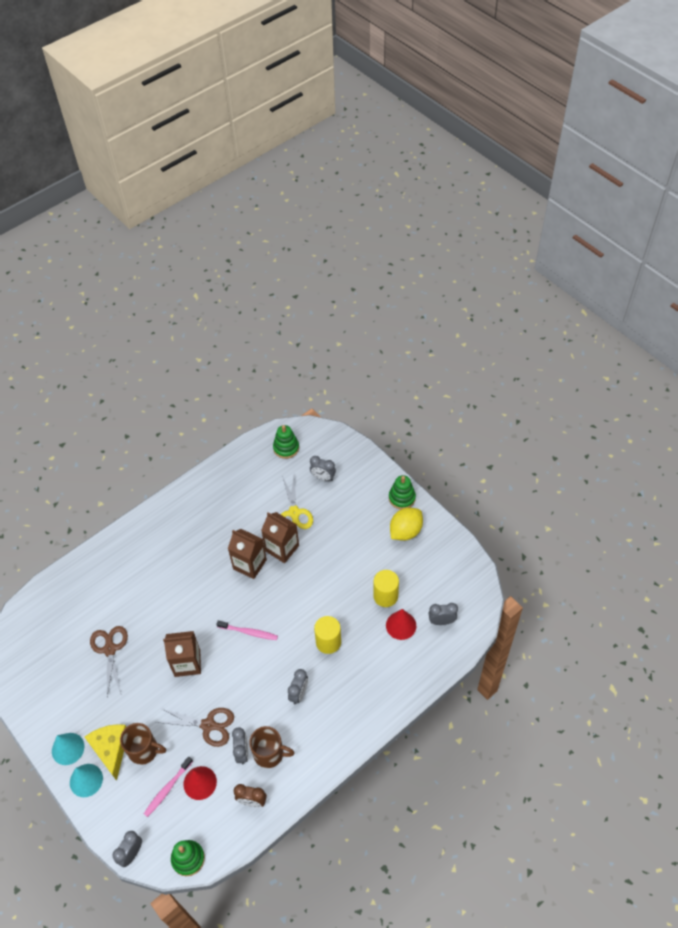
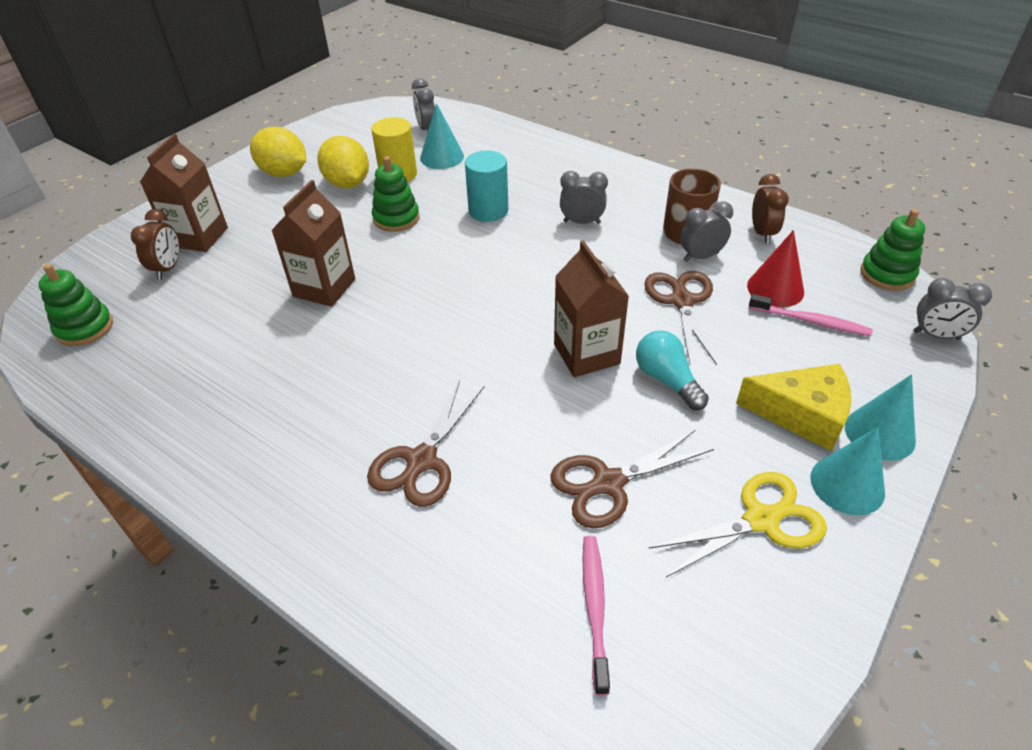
camera: 105 degrees left, 10 degrees down
yellow cheese [85,724,126,781] -> yellow cheese turned 135 degrees counterclockwise [736,364,852,451]
brown mug [120,723,166,765] -> none
pink toothbrush [216,621,278,640] -> pink toothbrush moved to [582,536,610,695]
brown carton [228,529,267,579] -> brown carton moved to [140,134,228,252]
yellow scissors [281,476,313,529] -> yellow scissors moved to [648,472,827,577]
grey clock [310,456,336,481] -> brown clock [131,209,179,280]
yellow cylinder [314,616,341,654] -> turquoise cylinder [465,150,509,222]
red cone [386,609,416,640] -> turquoise cone [420,103,464,169]
green stacking toy [389,475,416,509] -> green stacking toy moved to [372,156,420,232]
none -> yellow lemon [317,136,369,188]
none -> brown scissors [367,380,484,507]
none -> turquoise light bulb [636,330,709,410]

